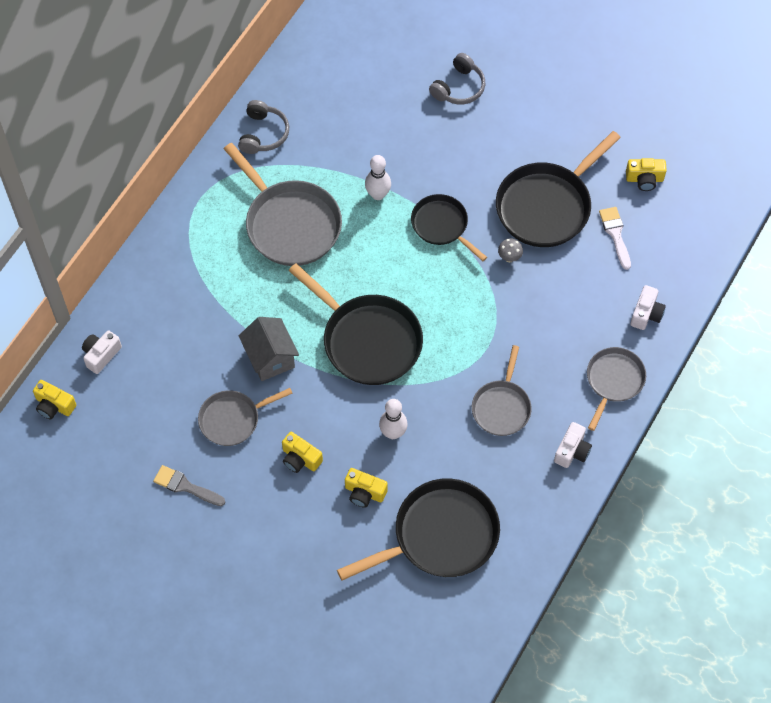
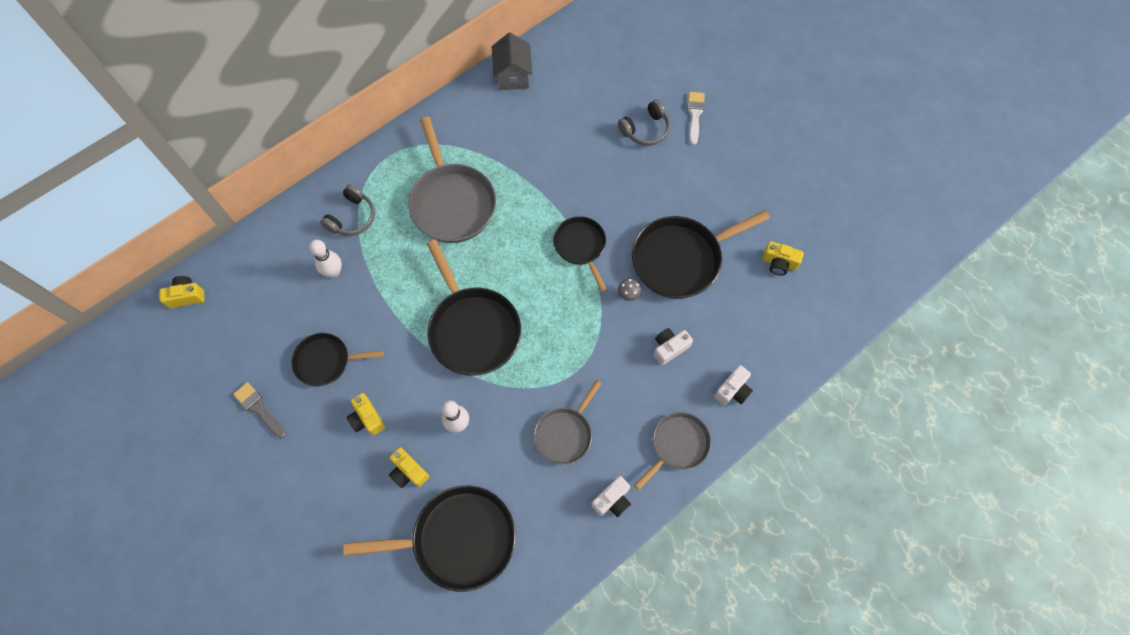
camera: 20 degrees right, 5 degrees up
yellow camera [33,380,76,419] -> yellow camera turned 120 degrees clockwise [159,276,205,308]
white camera [82,330,122,374] -> white camera moved to [654,328,693,365]
grey pan [198,388,293,446] -> black pan [292,333,384,386]
grey headphones [238,100,289,154] -> grey headphones moved to [320,185,375,236]
grey house [239,317,299,381] -> grey house moved to [492,33,532,90]
white bowling pin [365,155,391,200] -> white bowling pin moved to [309,240,342,278]
white brush [599,207,631,270] -> white brush moved to [687,92,705,145]

